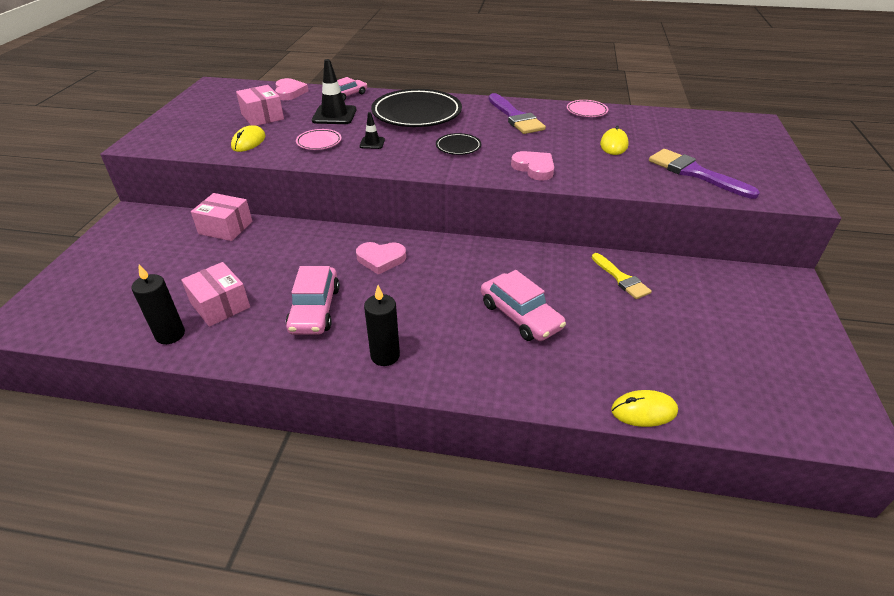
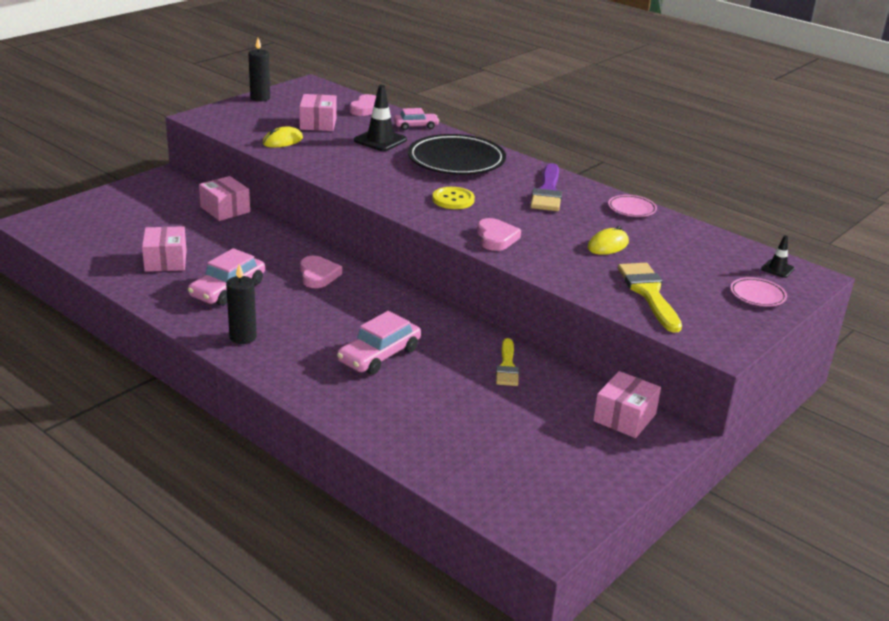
camera: 30 degrees right, 10 degrees down
black candle [131,265,185,344] -> black candle moved to [248,38,270,101]
pink plate [296,129,342,150] -> pink plate moved to [730,277,787,306]
pink heart [356,242,406,275] -> pink heart turned 135 degrees counterclockwise [300,256,342,288]
black traffic cone [360,112,385,149] -> black traffic cone moved to [761,235,795,278]
black plate [436,133,481,155] -> yellow button [432,187,475,209]
pink car [481,270,566,341] -> pink car turned 45 degrees clockwise [337,311,421,375]
yellow mouse [611,390,678,427] -> none
purple brush [649,149,760,199] -> yellow brush [618,263,682,333]
none -> pink box [593,371,661,438]

